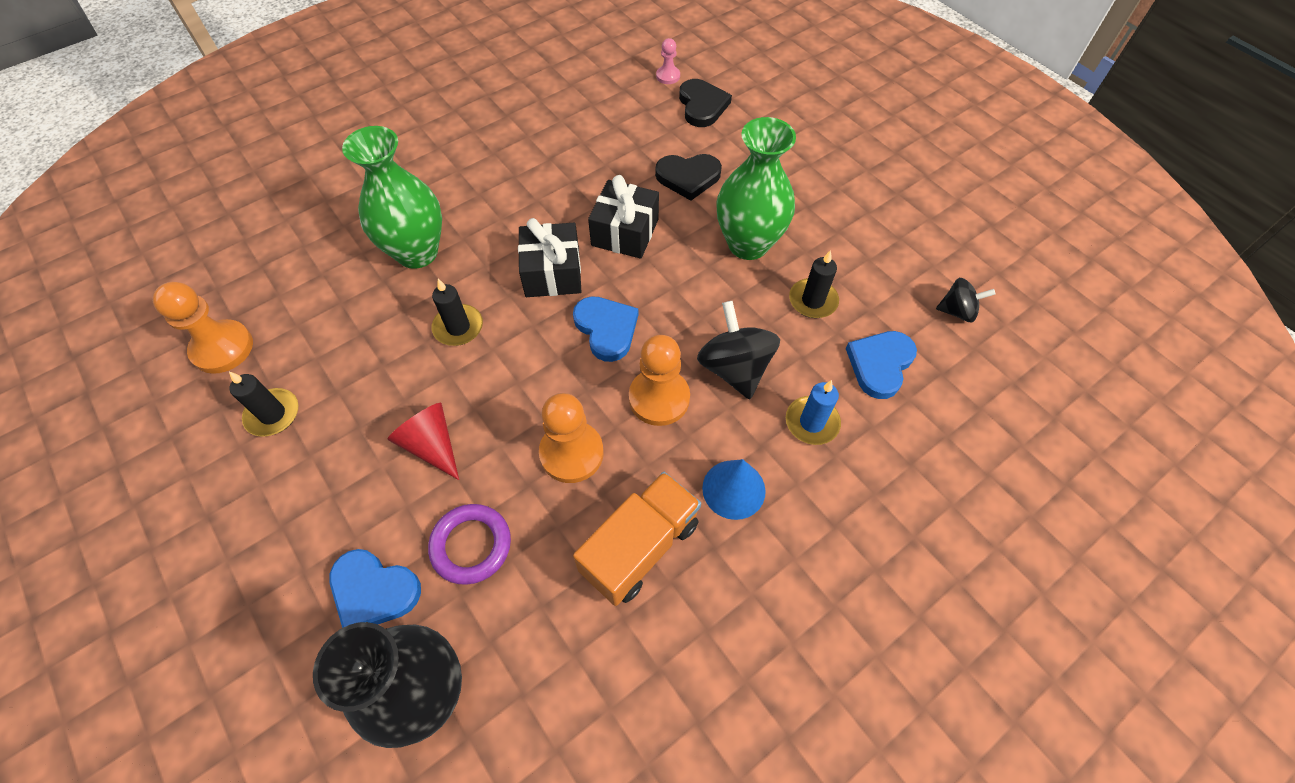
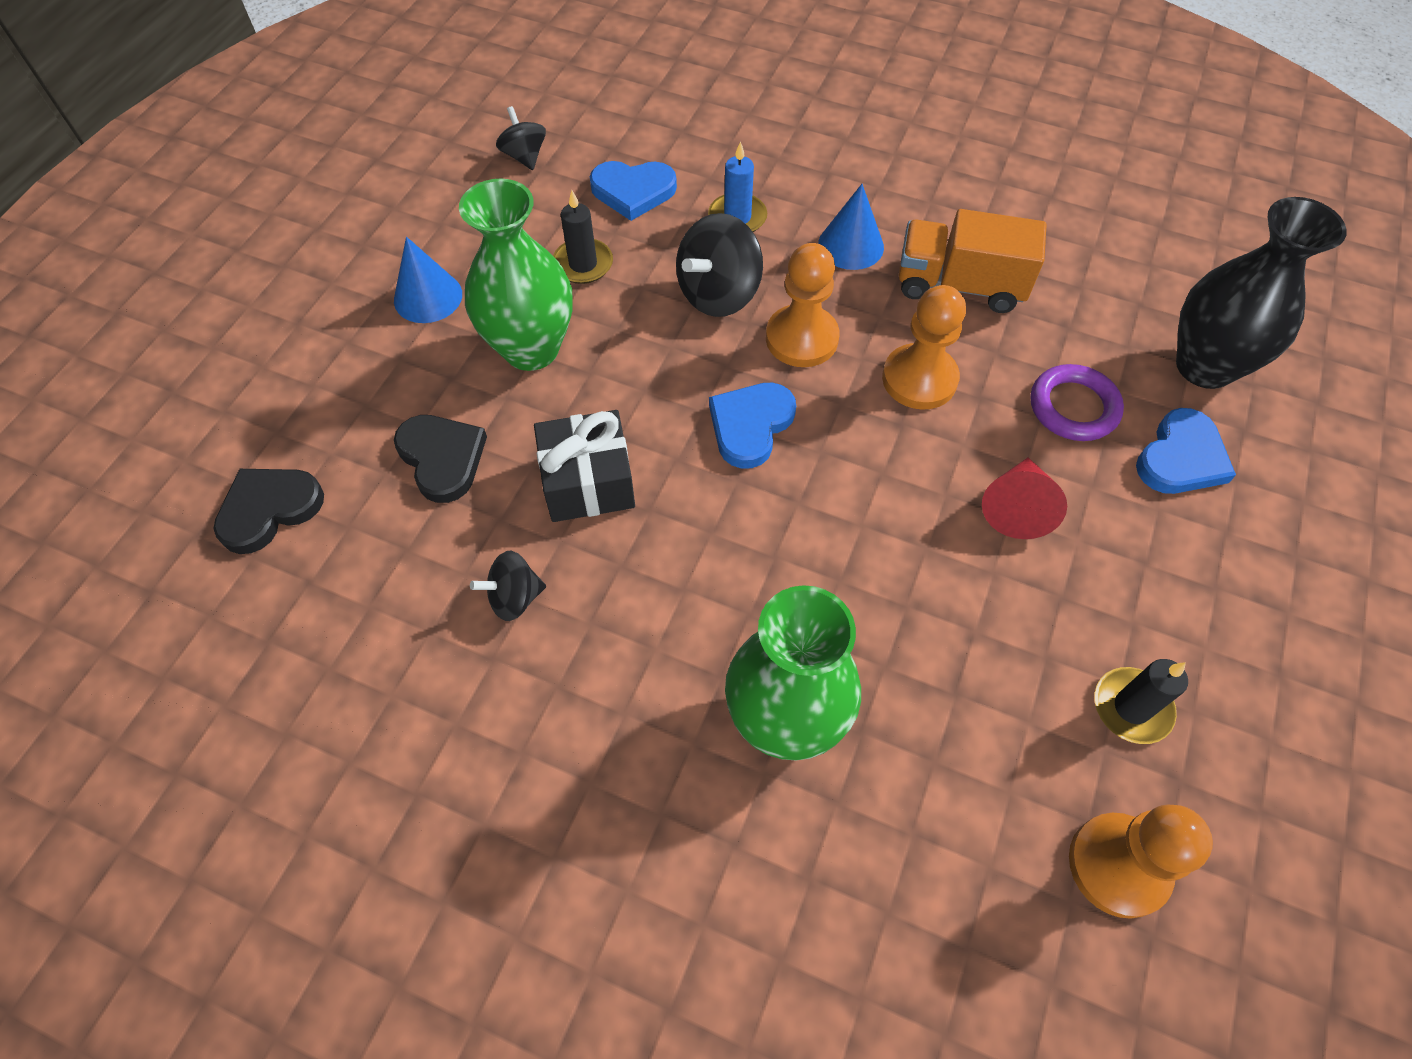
camera: 120 degrees left, 0 degrees up
blue heart [329,549,421,628] -> blue heart turned 45 degrees clockwise [1136,408,1236,494]
black candle [432,279,483,346] -> none
black gift [518,218,582,297] -> none
pink pawn [656,38,680,84] -> none
none -> blue cone [394,237,462,323]
none -> black spinning top [470,551,546,621]

